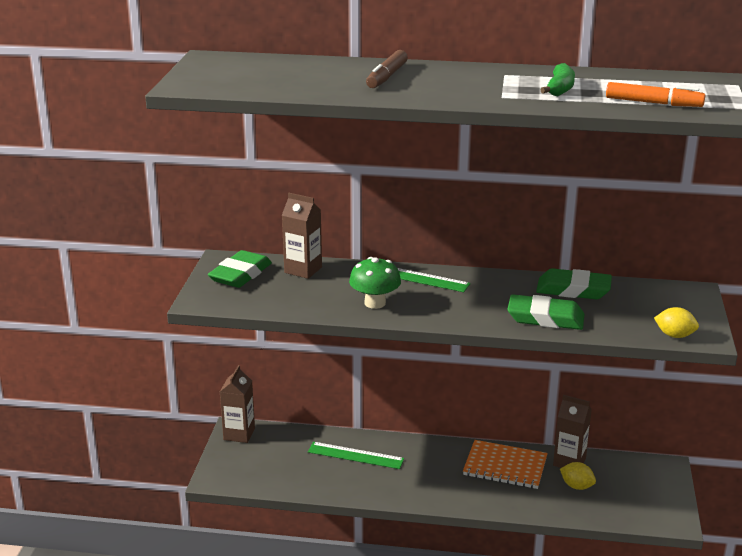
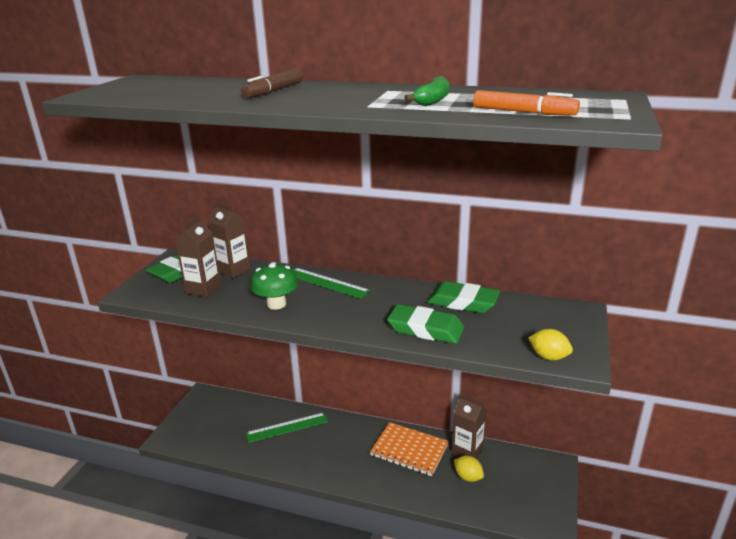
camera: 10 degrees right, 0 degrees up
brown carton [220,365,255,443] -> brown carton moved to [175,216,221,297]
green ruler [308,442,404,469] -> green ruler turned 45 degrees counterclockwise [246,412,328,443]

